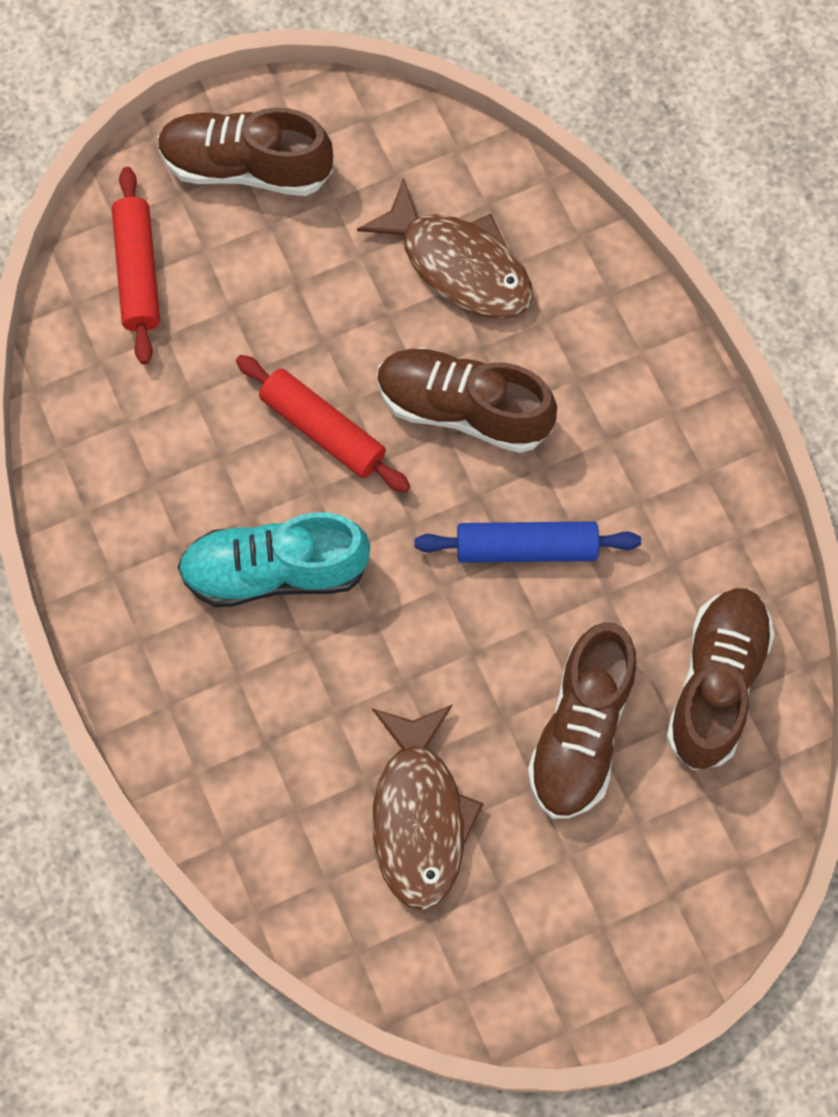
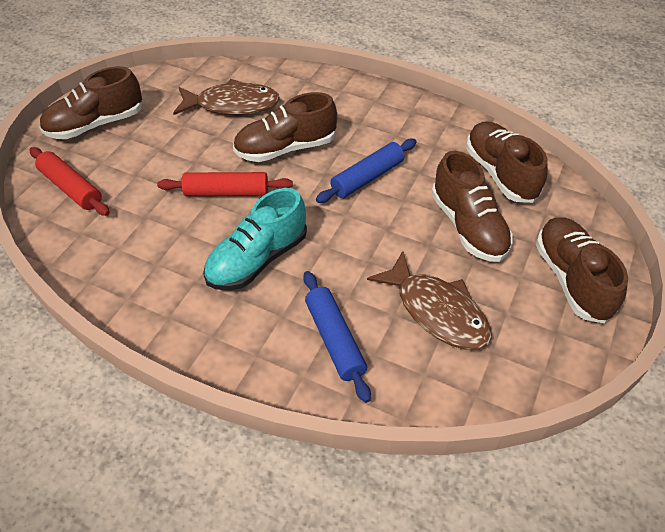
camera: 40 degrees left, 20 degrees down
none -> blue rolling pin [303,271,371,403]
none -> brown shoe [536,217,628,323]

